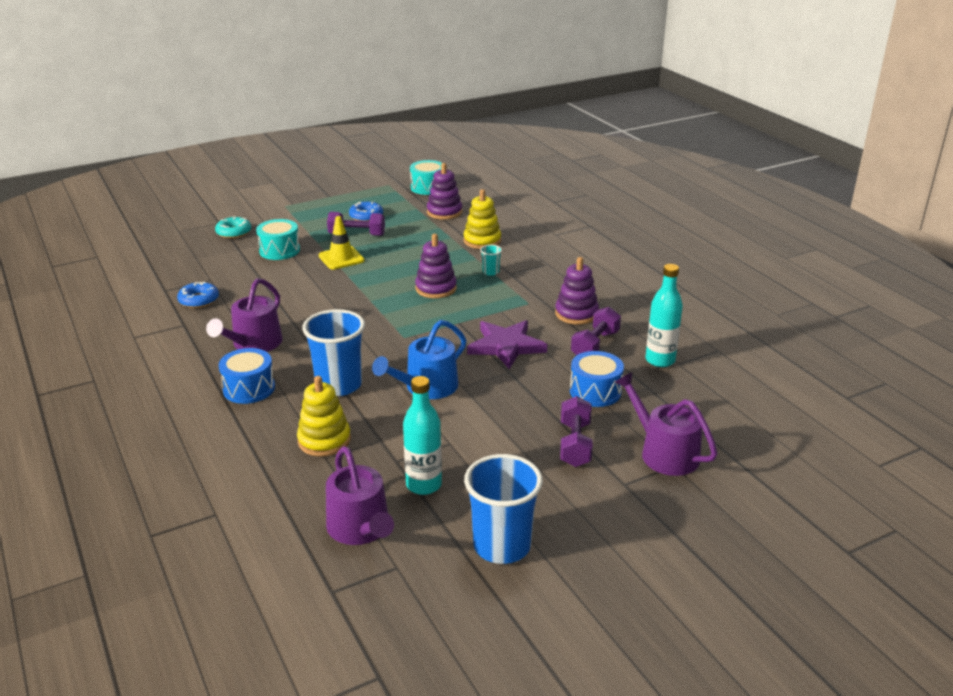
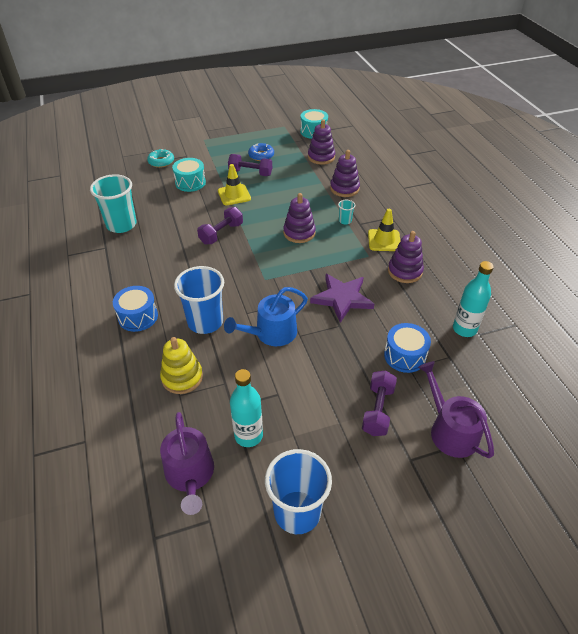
camera: 10 degrees right, 15 degrees up
blue donut [177,282,219,308] -> turquoise cup [90,174,137,233]
purple watering can [206,278,282,352] -> none
yellow stacking toy [464,189,501,249] -> purple stacking toy [330,150,360,197]
purple dumbbell [571,307,621,355] -> purple dumbbell moved to [197,207,243,244]
none -> yellow traffic cone [368,209,400,251]

